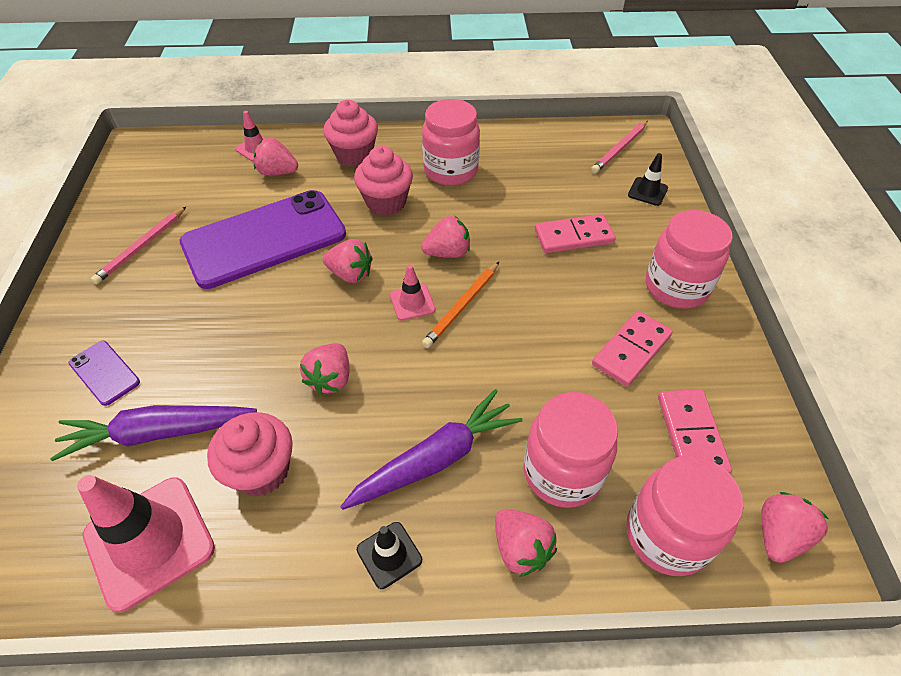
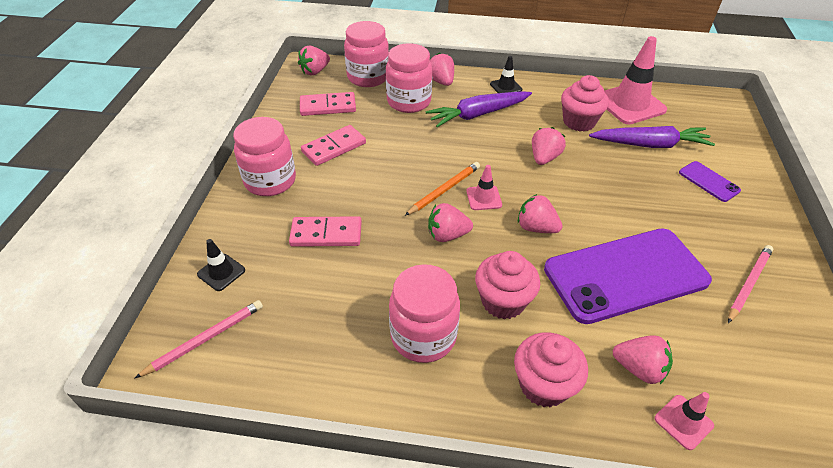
camera: 170 degrees left, 5 degrees down
pink domino [658,389,732,474] -> pink domino turned 75 degrees clockwise [300,92,356,116]

